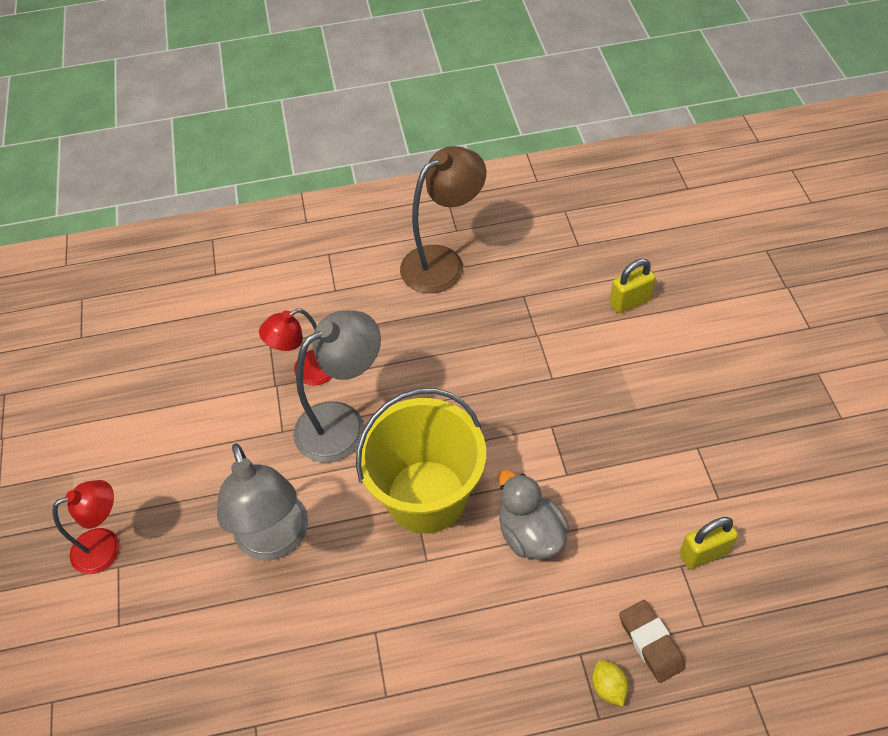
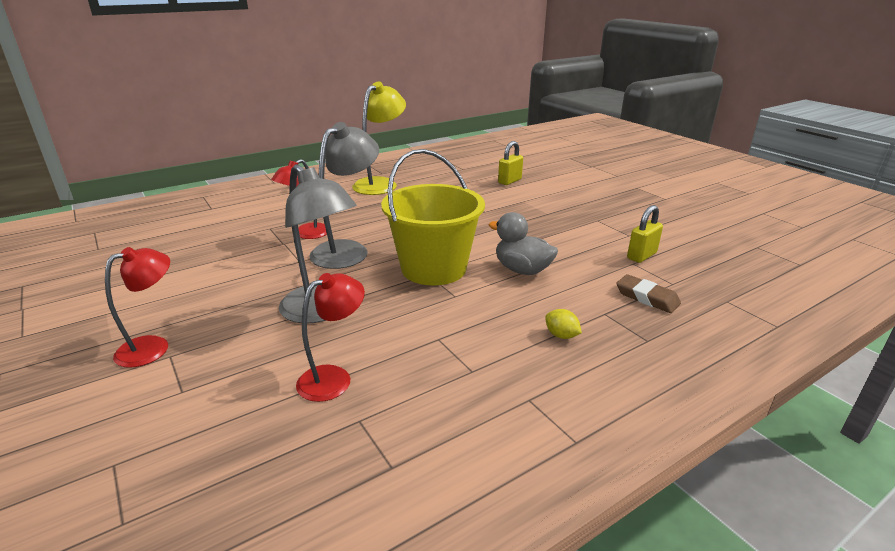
camera: 25 degrees left, 25 degrees down
brown lamp [400,146,486,293] -> yellow lamp [352,82,406,195]
yellow lemon [592,660,628,706] -> yellow lemon moved to [545,309,582,339]
none -> red lamp [296,273,365,402]

